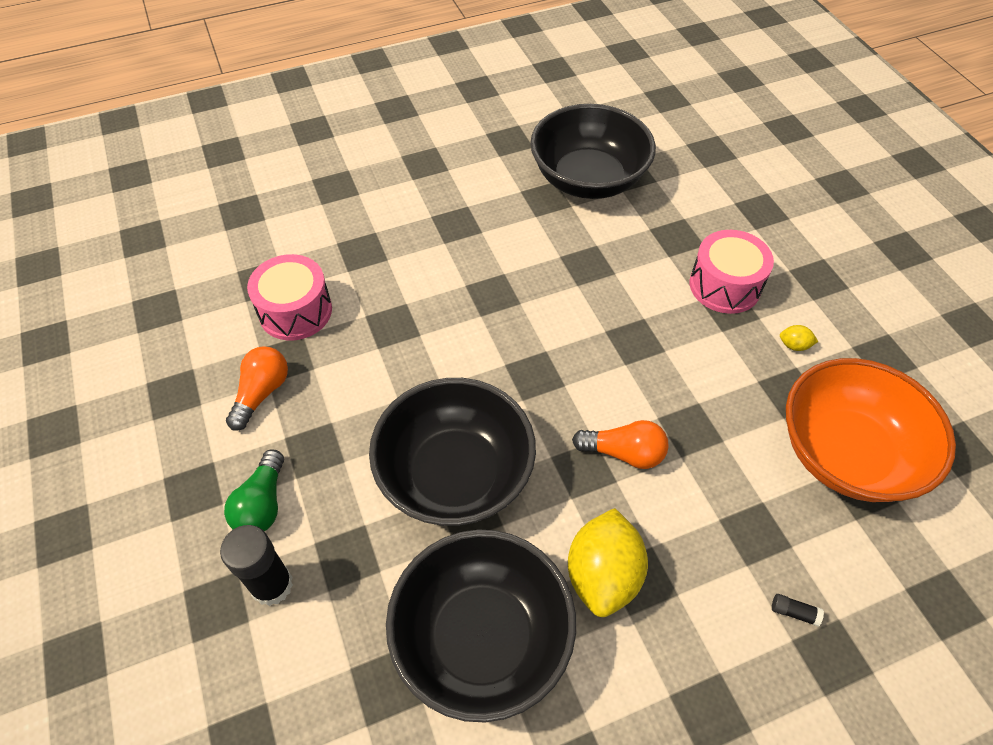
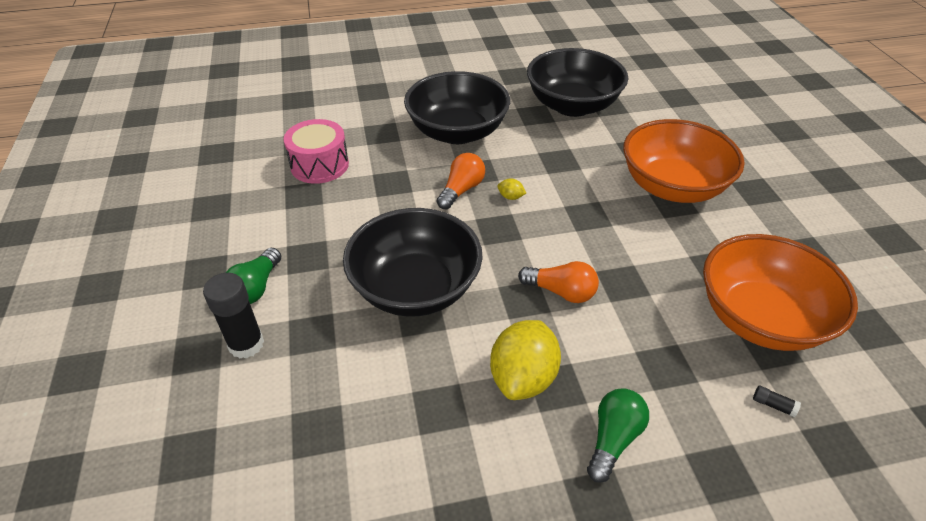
camera: 10 degrees right, 10 degrees down
orange light bulb [226,346,288,431] -> orange light bulb moved to [437,153,485,209]
black bowl [386,529,576,722] -> black bowl moved to [404,71,510,144]
pink drum [690,230,774,314] -> orange bowl [623,119,745,203]
black glue stick [772,594,824,627] -> black glue stick moved to [753,386,801,418]
yellow lemon [780,325,818,351] -> yellow lemon moved to [497,178,526,200]
none -> green light bulb [587,388,649,483]

